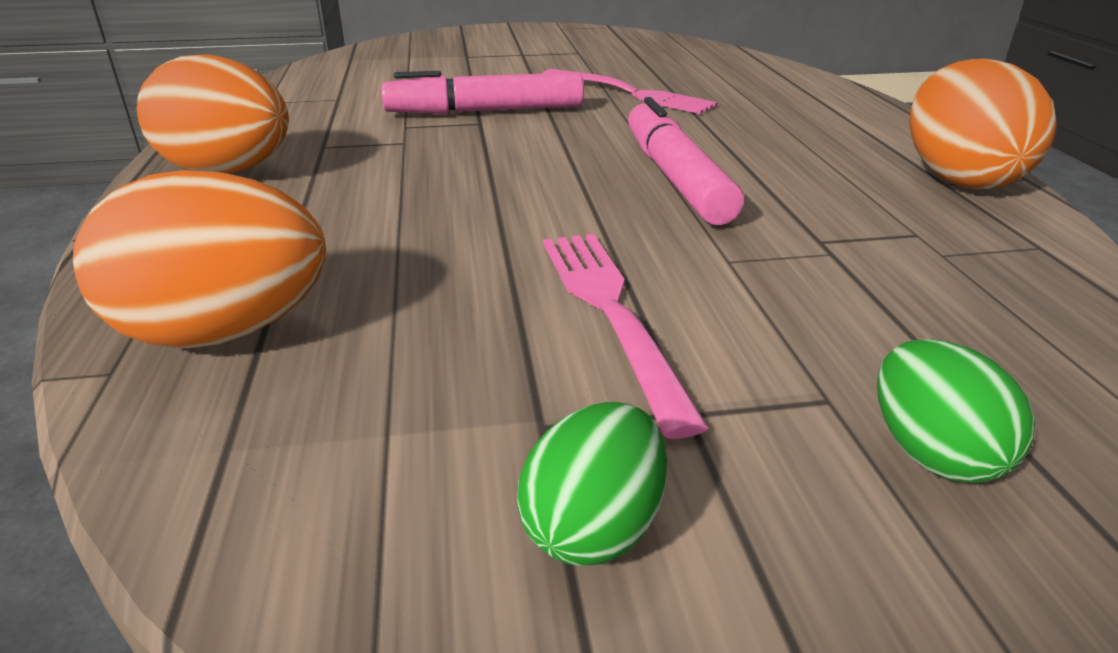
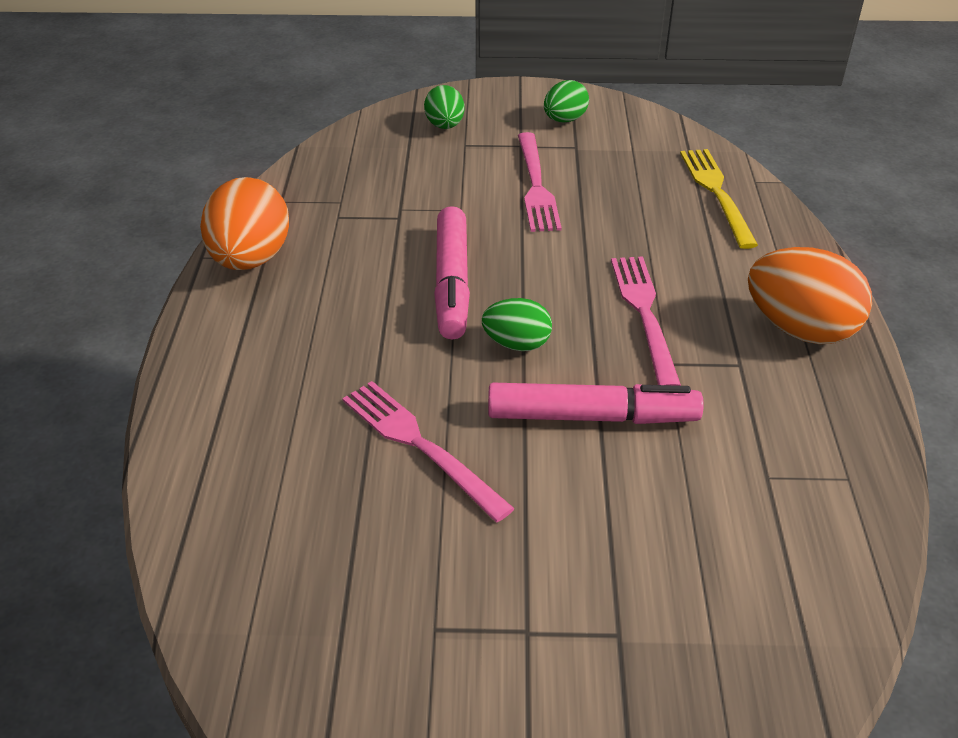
camera: 170 degrees left, 10 degrees up
orange egg [73,170,326,349] -> yellow fork [680,149,758,249]
none -> green egg [482,298,552,351]
none -> pink fork [611,256,681,386]

